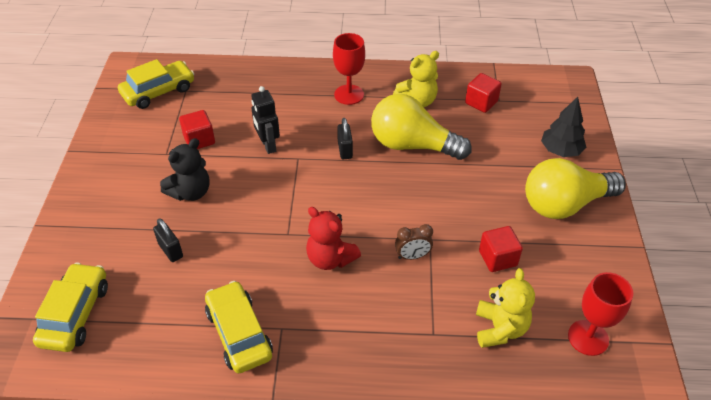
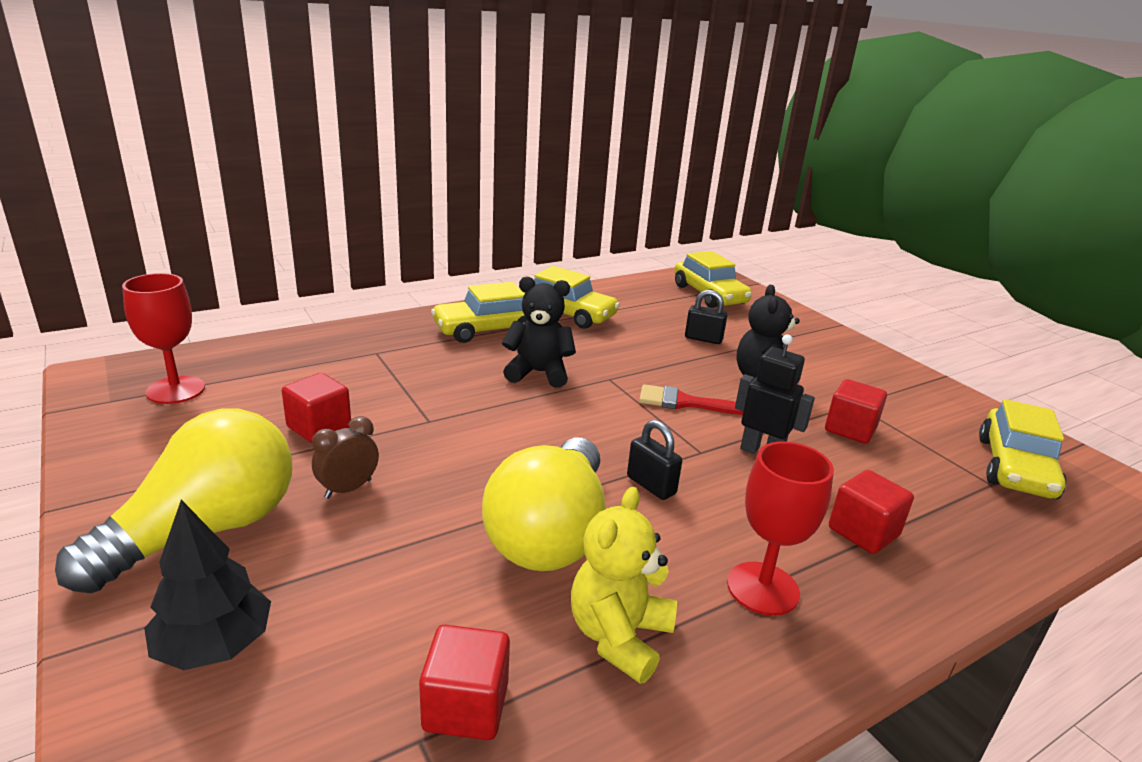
camera: 145 degrees right, 20 degrees down
red teddy bear [306,207,361,270] -> black teddy bear [502,277,576,388]
yellow light bulb [371,94,472,160] -> yellow light bulb turned 120 degrees clockwise [482,438,606,571]
brown clock [395,224,433,260] -> brown clock moved to [312,416,379,499]
yellow teddy bear [476,268,535,348] -> none
none -> yellow car [431,282,527,343]
none -> red brush [639,384,743,415]
none -> red cube [829,470,914,554]

